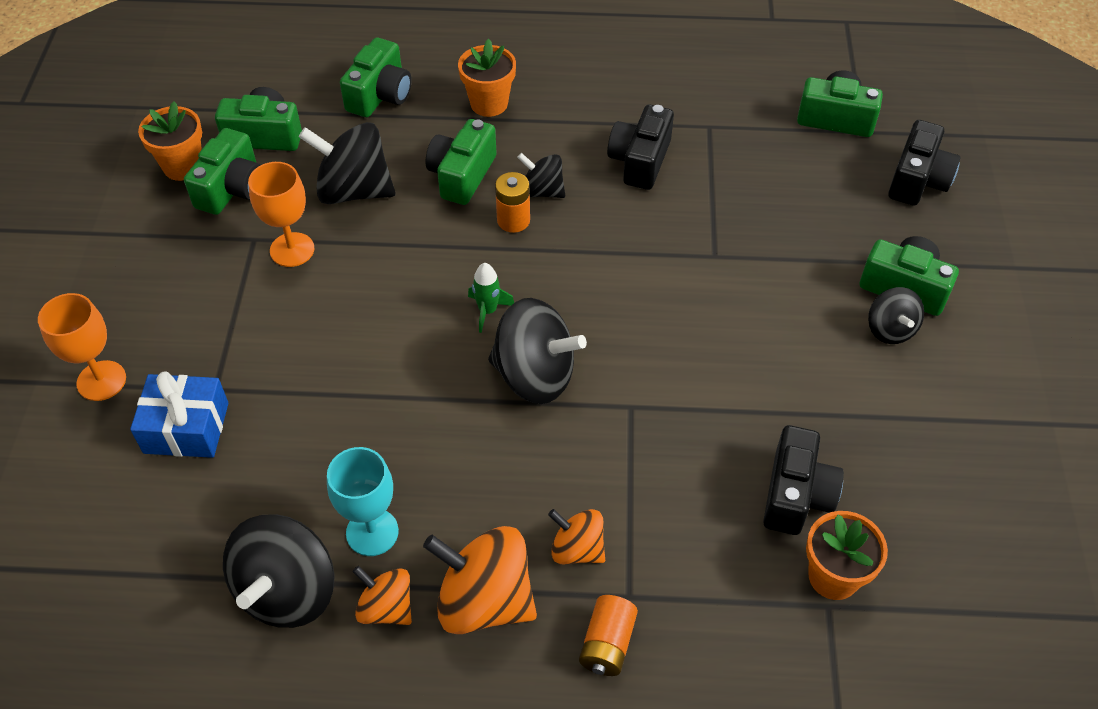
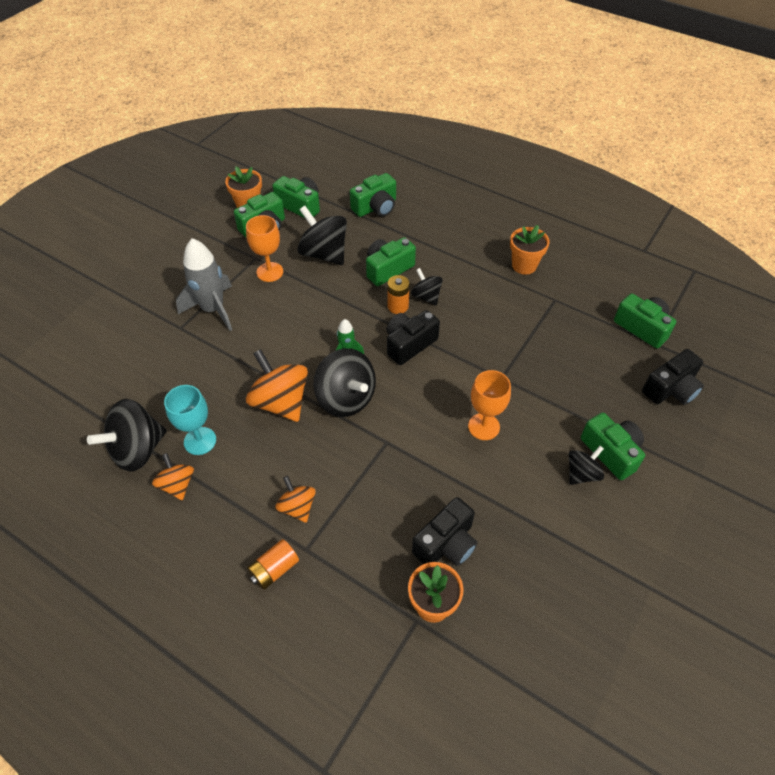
camera: 30 degrees right, 0 degrees up
orange goblet [38,293,126,401] -> orange goblet moved to [468,370,511,440]
blue gift [130,371,229,458] -> none
orange spinning top [423,526,537,634] -> orange spinning top moved to [246,349,308,422]
orange flower pot [458,39,516,117] -> orange flower pot moved to [510,225,550,275]
black camera [607,105,674,190] -> black camera moved to [386,310,440,365]
black spinning top [868,287,924,344] -> black spinning top turned 150 degrees counterclockwise [569,446,604,485]
none -> grey rocket [176,238,232,331]

